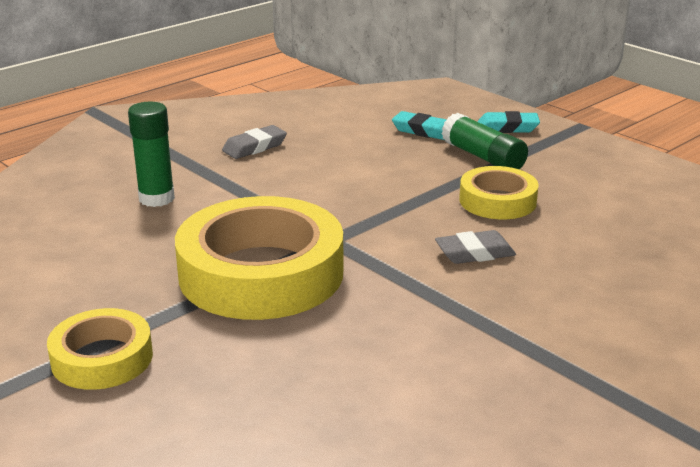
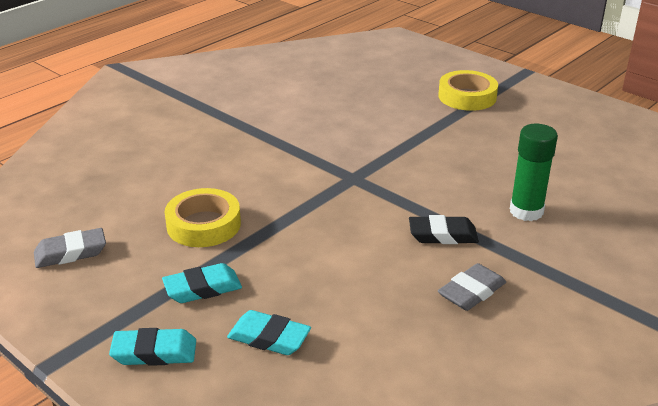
camera: 175 degrees right, 5 degrees up
yellow tape [175,196,343,320] -> none
grey eraser [435,230,516,264] -> grey eraser moved to [34,228,106,268]
green glue stick [442,113,528,170] -> turquoise eraser [162,263,242,303]
none -> black eraser [409,215,479,244]

